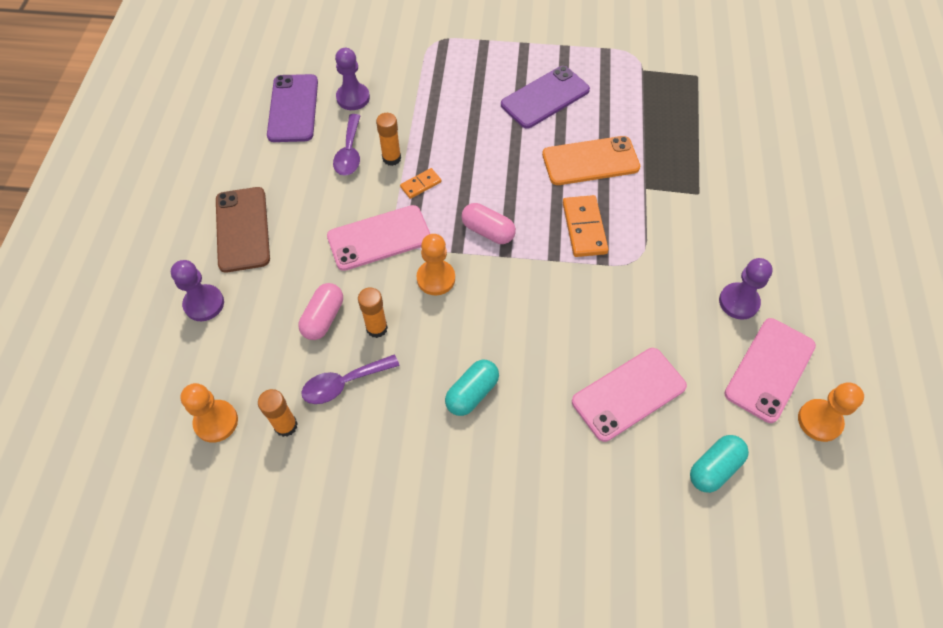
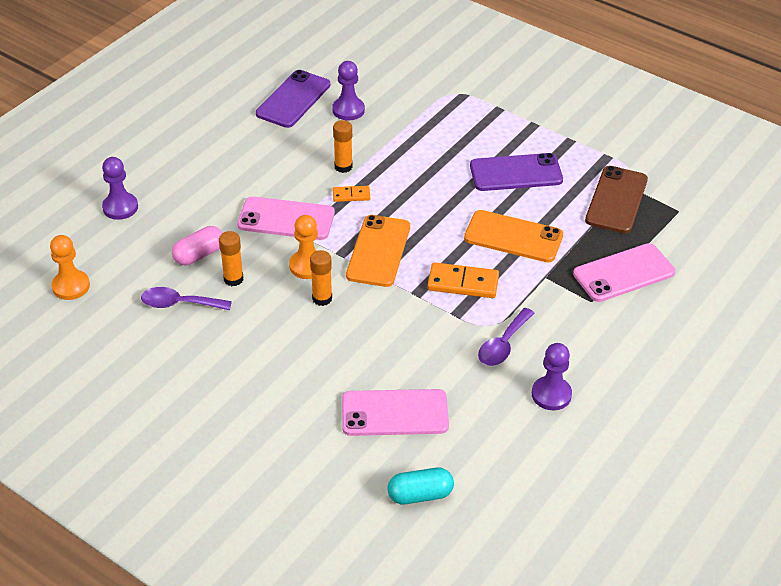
camera: 30 degrees right, 15 degrees down
brown phone [216,187,270,273] -> brown phone moved to [585,166,648,233]
orange glue stick [258,389,298,437] -> orange glue stick moved to [310,250,332,306]
purple spoon [333,114,360,176] -> purple spoon moved to [478,308,535,366]
turquoise capsule [445,360,499,416] -> none
pink capsule [461,203,516,244] -> orange phone [346,215,410,287]
orange domino [563,195,609,257] -> orange domino turned 75 degrees clockwise [427,262,499,298]
pink phone [725,318,816,423] -> pink phone moved to [573,243,675,302]
orange pawn [798,382,864,442] -> none

